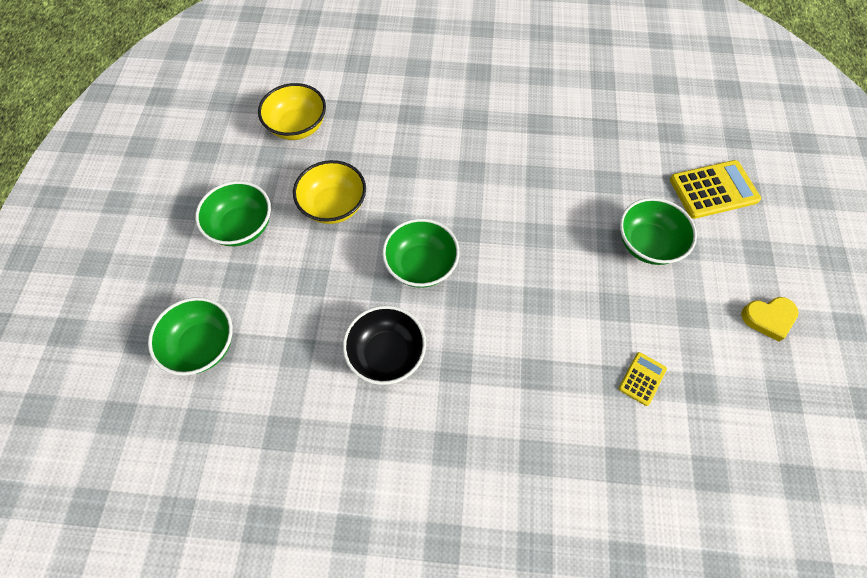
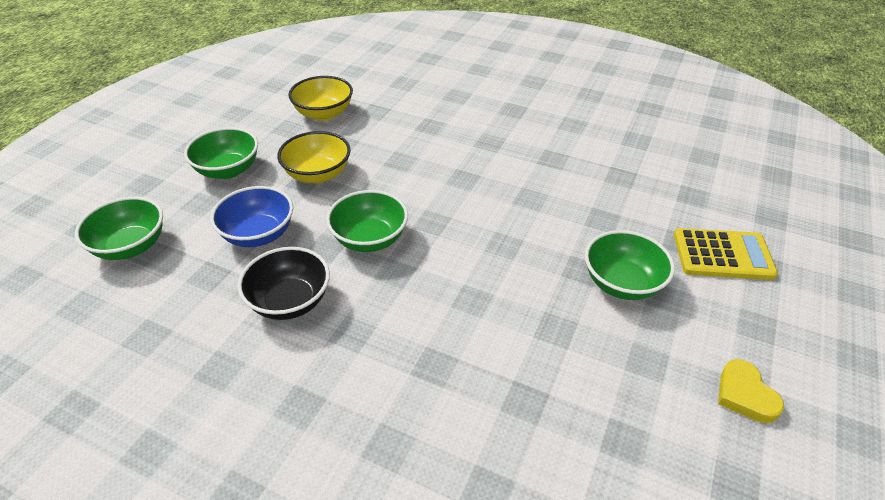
camera: 20 degrees right, 20 degrees down
yellow calculator [619,352,667,406] -> none
yellow heart [741,297,799,342] -> yellow heart turned 60 degrees clockwise [718,359,784,423]
none -> blue bowl [210,186,293,247]

